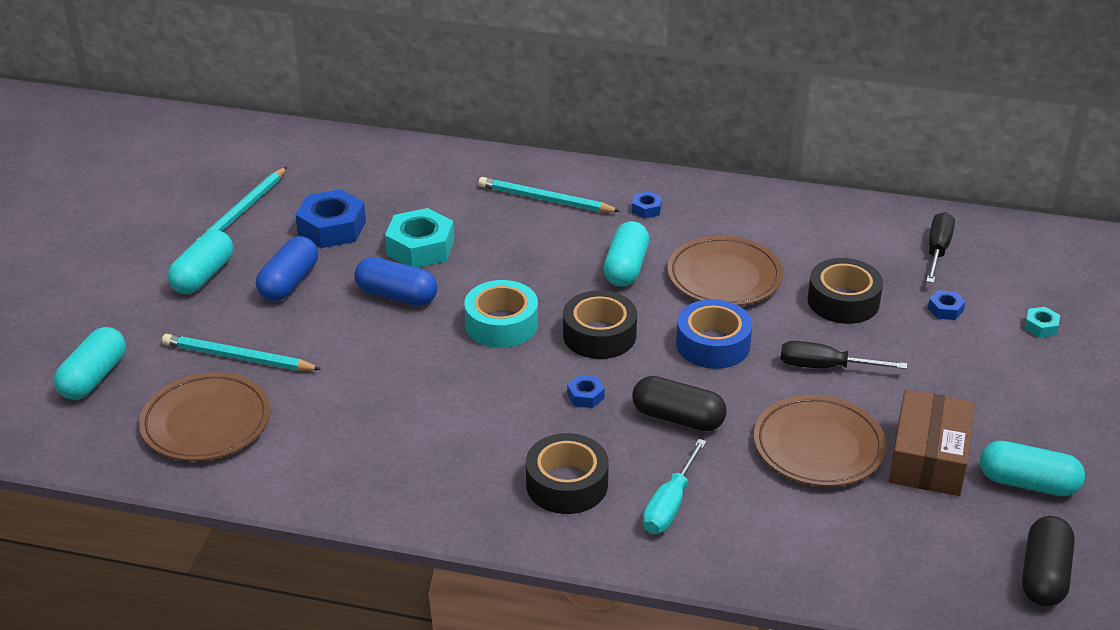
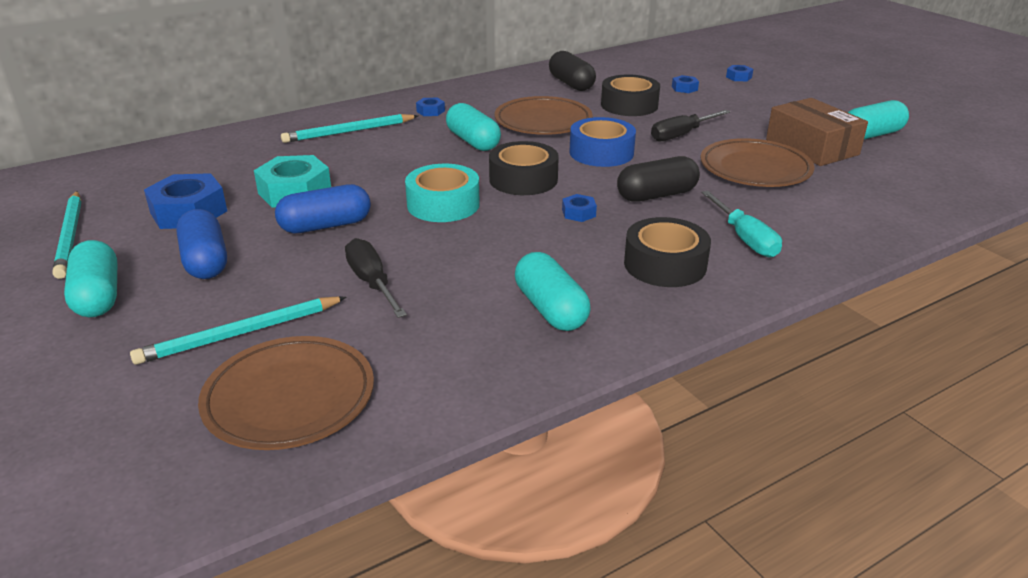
camera: 45 degrees left, 5 degrees down
turquoise capsule [54,327,126,400] -> turquoise capsule moved to [515,252,591,331]
black screwdriver [926,212,955,283] -> black screwdriver moved to [345,238,407,318]
black capsule [1022,516,1075,606] -> black capsule moved to [549,51,596,91]
turquoise nut [1024,307,1060,338] -> blue nut [726,65,753,81]

